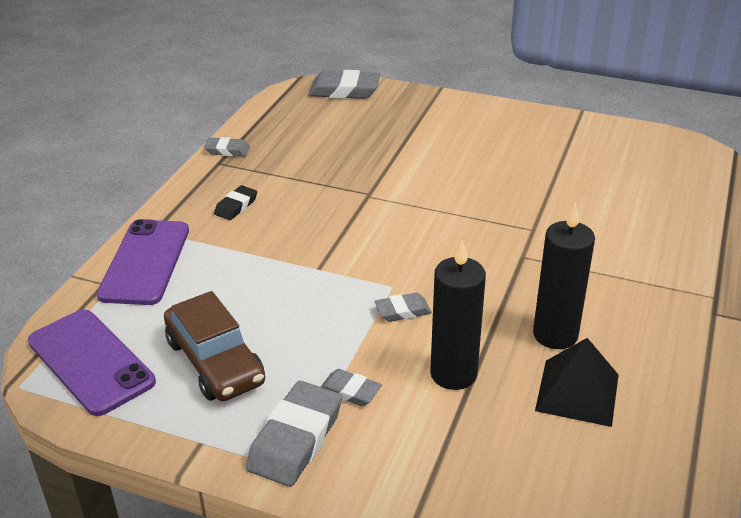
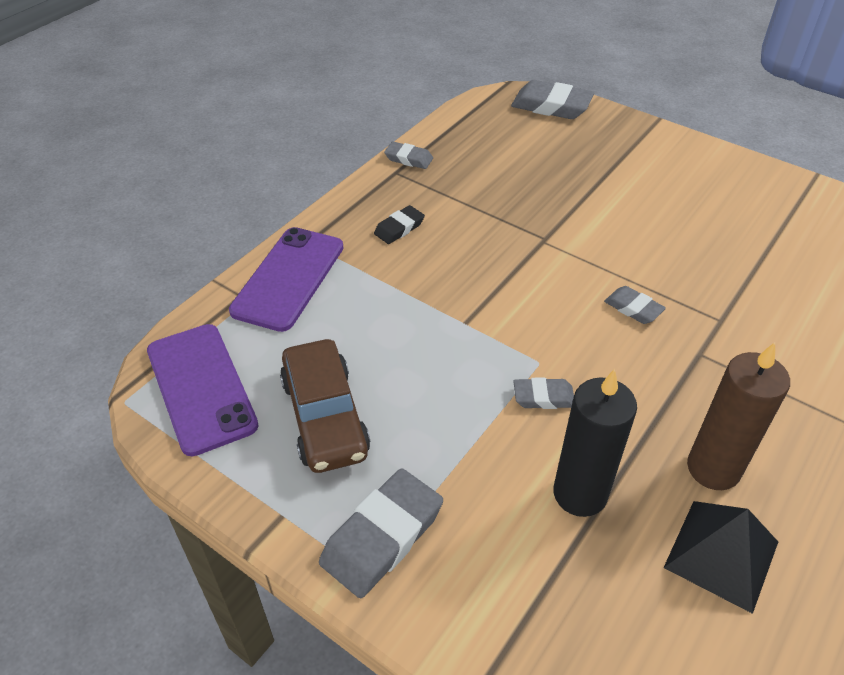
camera: 15 degrees right, 10 degrees up
grey eraser [321,369,382,406] -> grey eraser moved to [604,286,666,324]
black candle [533,203,595,349] -> brown candle [687,342,790,490]

